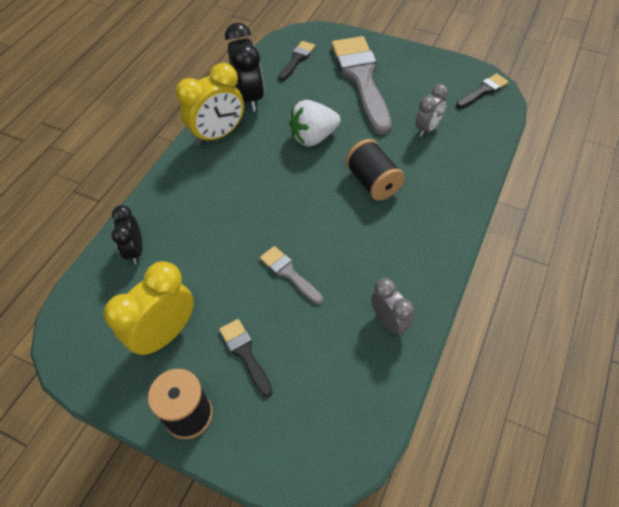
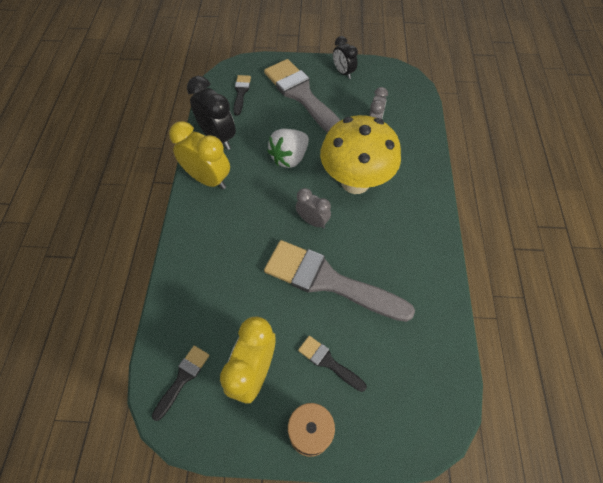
camera: 25 degrees left, 5 degrees up
black clock [112,205,142,264] -> black clock moved to [333,36,358,79]
yellow clock [176,63,244,145] -> yellow clock turned 90 degrees counterclockwise [169,121,230,189]
grey brush [260,246,323,304] -> grey brush [264,240,415,322], size x2.19
black spool [345,139,405,201] -> yellow mushroom [320,115,401,194]
grey clock [371,278,414,337] -> grey clock moved to [296,188,331,229]
black brush [456,73,509,109] -> black brush moved to [152,346,209,421]

